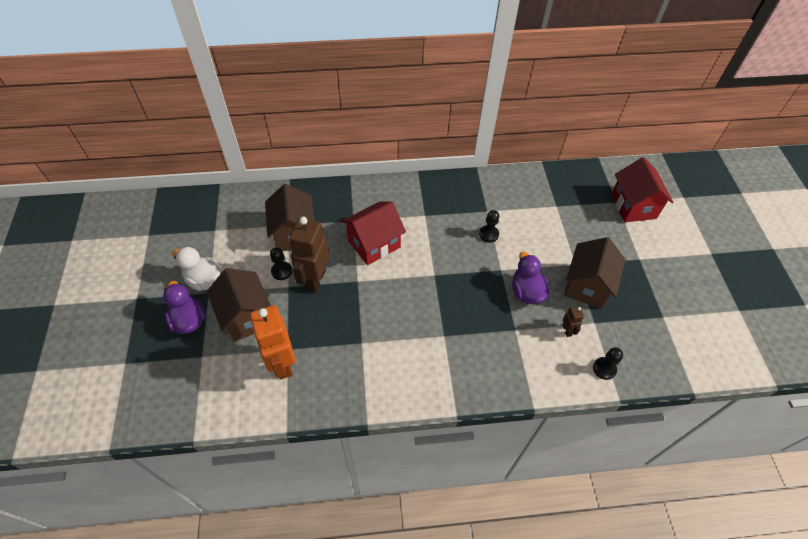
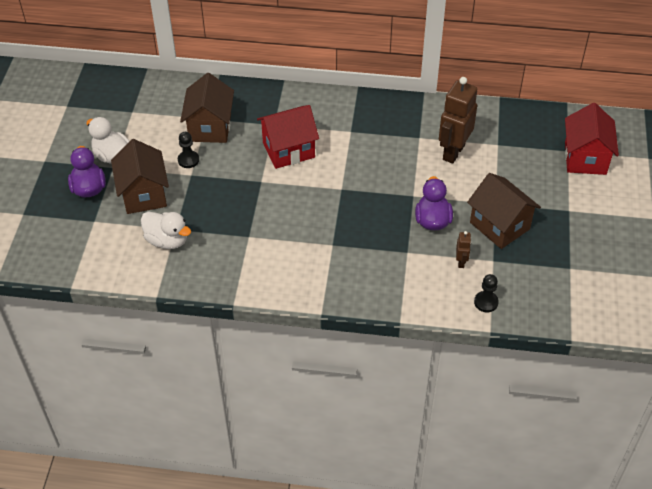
camera: 15 degrees right, 5 degrees down
orange robot [250,305,296,379] -> white duck [141,212,191,249]
brown robot [289,217,330,293] -> brown robot moved to [439,77,477,164]
black pawn [479,210,499,243] -> none
brown house [564,237,626,309] -> brown house turned 75 degrees counterclockwise [467,173,541,249]

